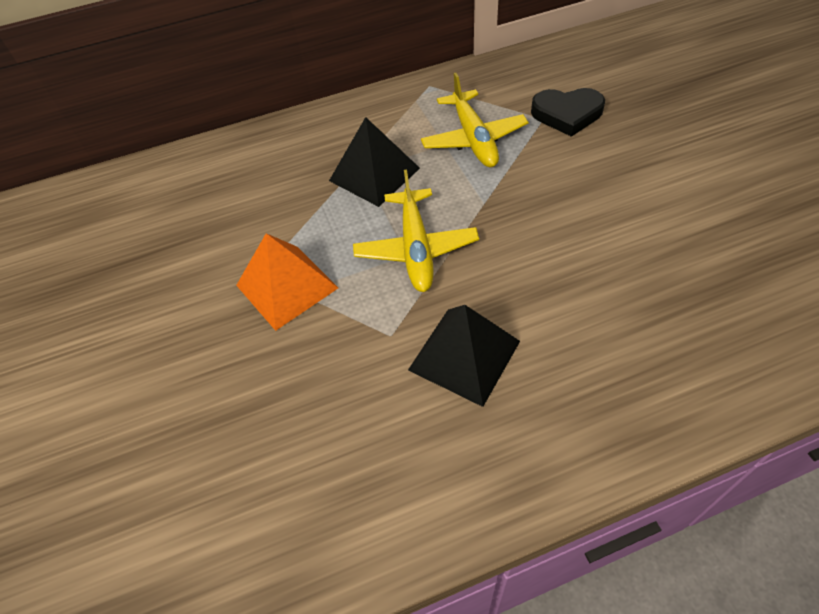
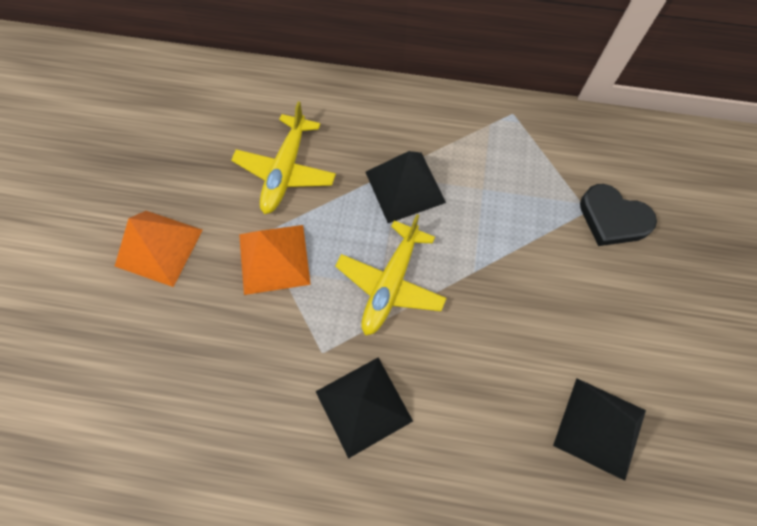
camera: 25 degrees right, 15 degrees up
yellow plane [421,73,528,167] -> yellow plane moved to [231,101,336,214]
none -> orange pyramid [115,211,203,287]
none -> black pyramid [553,378,646,481]

